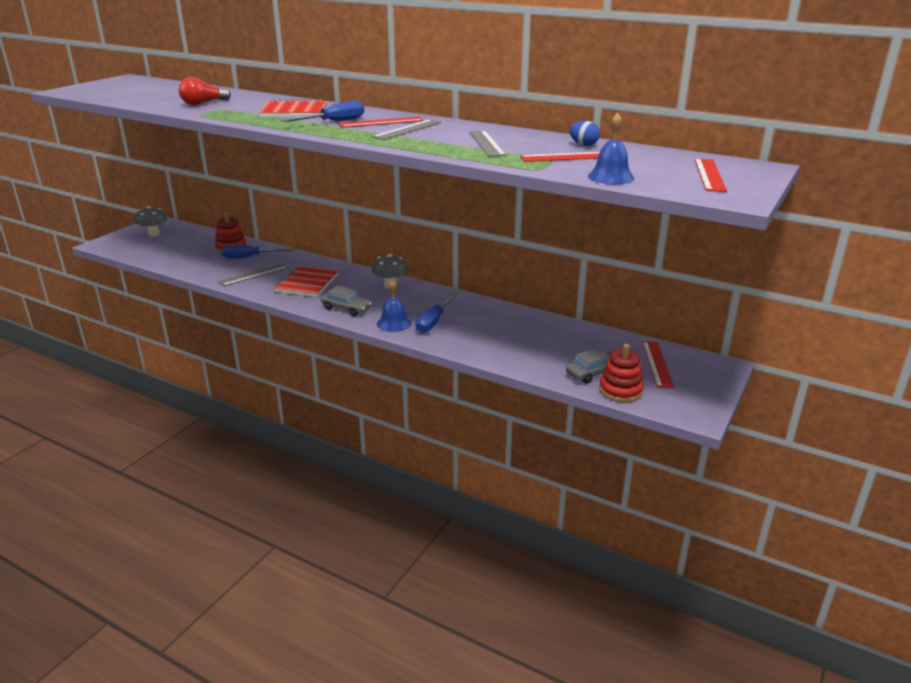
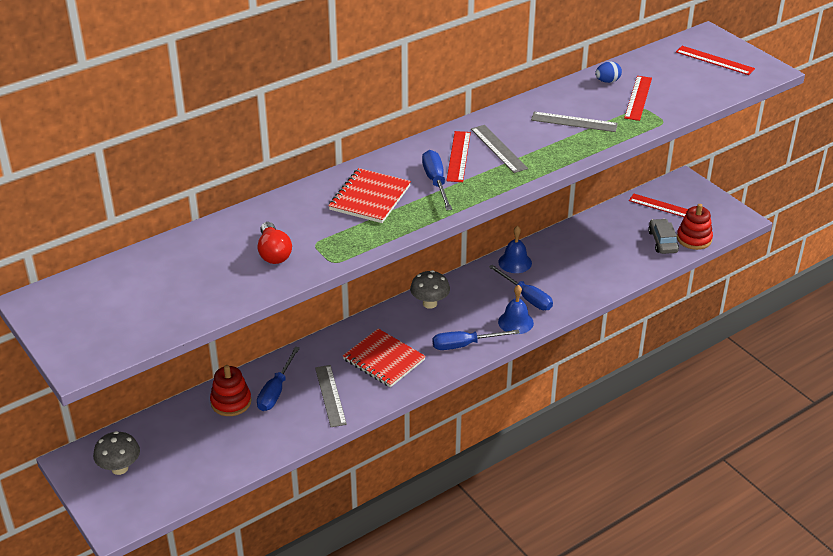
camera: 65 degrees left, 10 degrees up
grey car [321,286,372,316] -> blue screwdriver [433,330,520,350]
blue bell [588,113,634,184] -> blue bell moved to [498,226,532,273]

